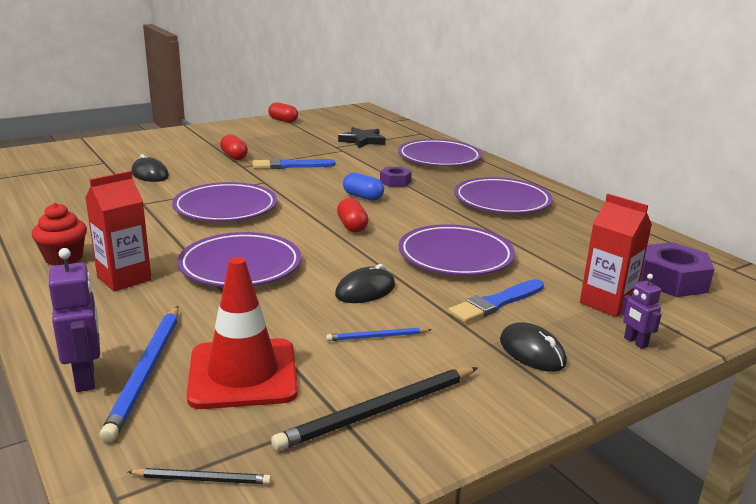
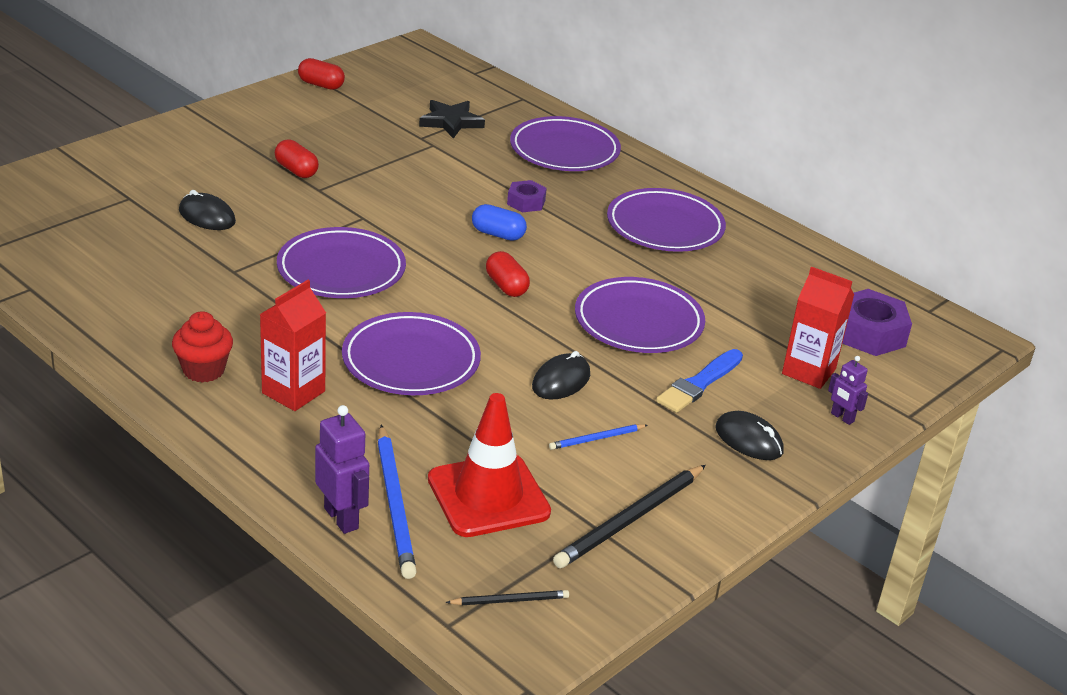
camera: 15 degrees left, 10 degrees up
blue brush [253,158,335,169] -> none

